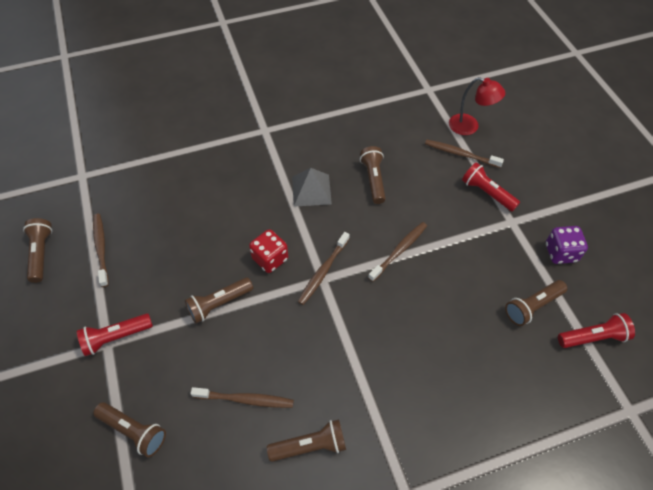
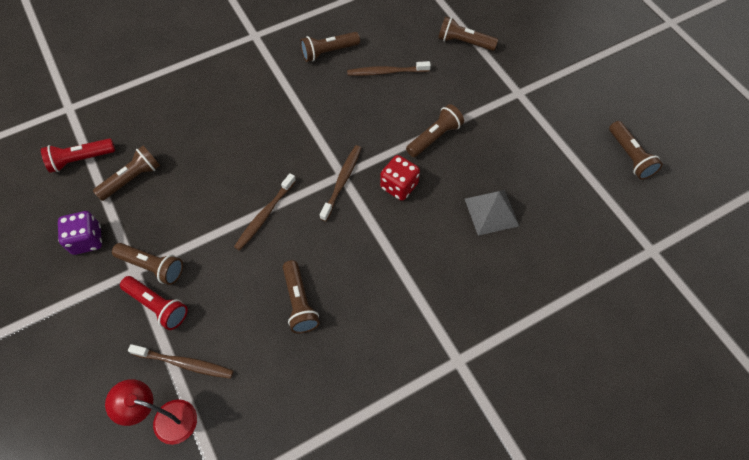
camera: 170 degrees right, 5 degrees up
red flashlight [77,313,153,356] -> none
brown toothbrush [93,214,109,287] -> none
grey pyramid [292,168,332,207] -> grey pyramid moved to [465,190,519,236]
none -> brown flashlight [112,243,183,285]

